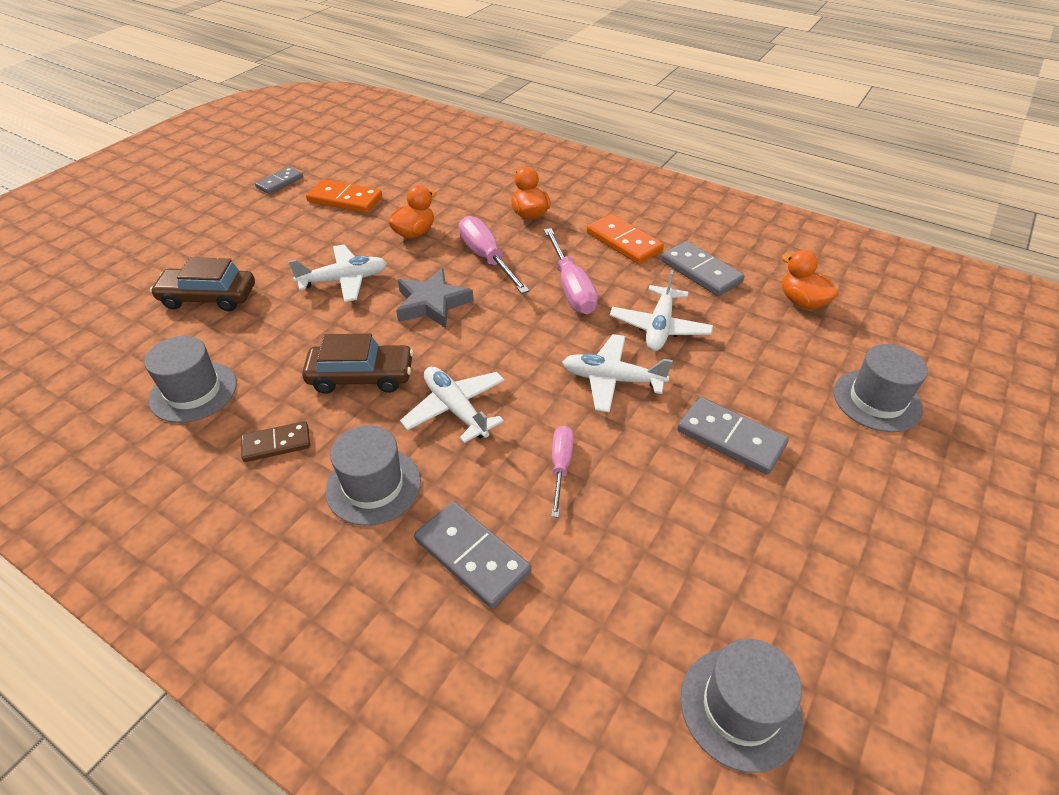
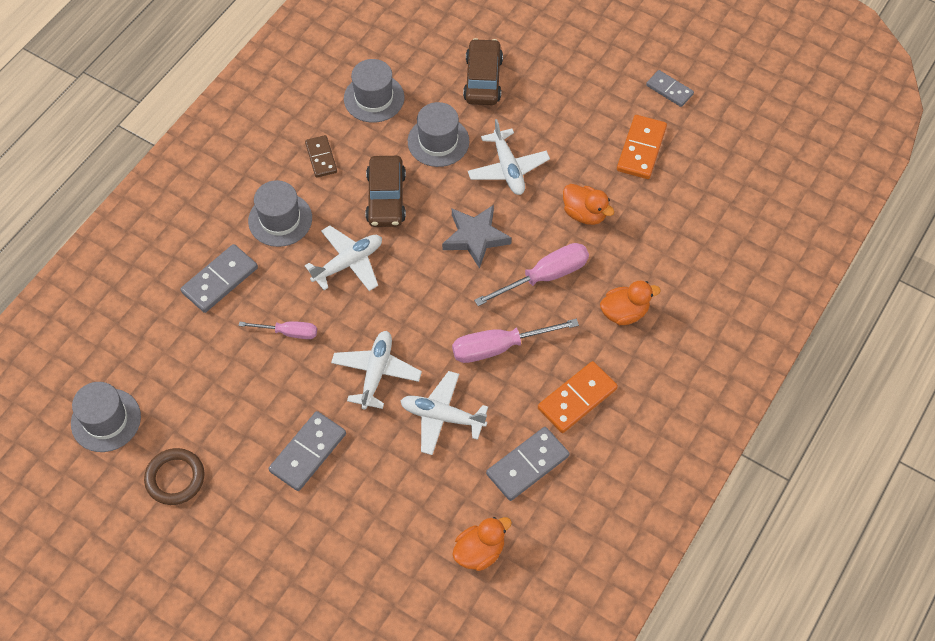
camera: 90 degrees right, 15 degrees up
grey hat [833,344,928,432] -> grey hat moved to [408,102,469,167]
none -> brown ring [144,448,205,505]

